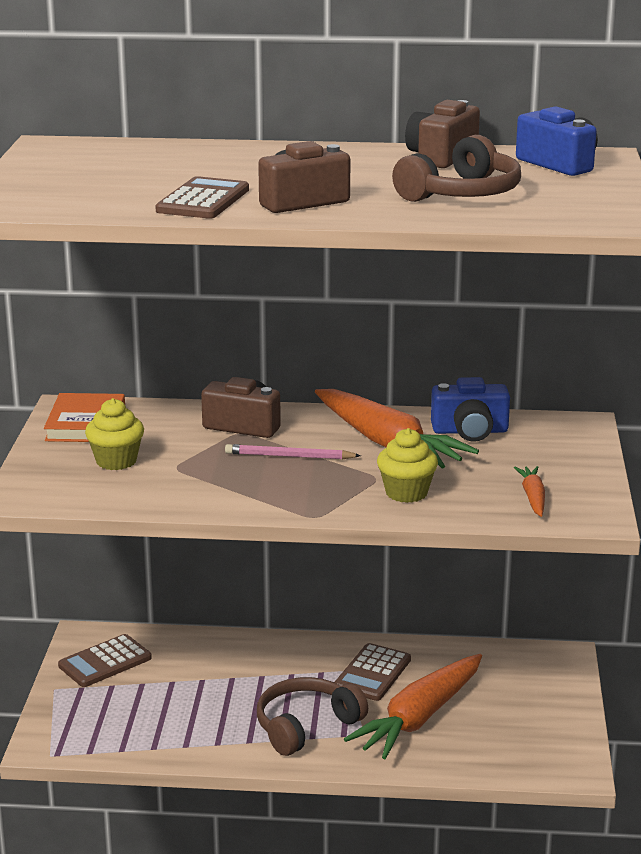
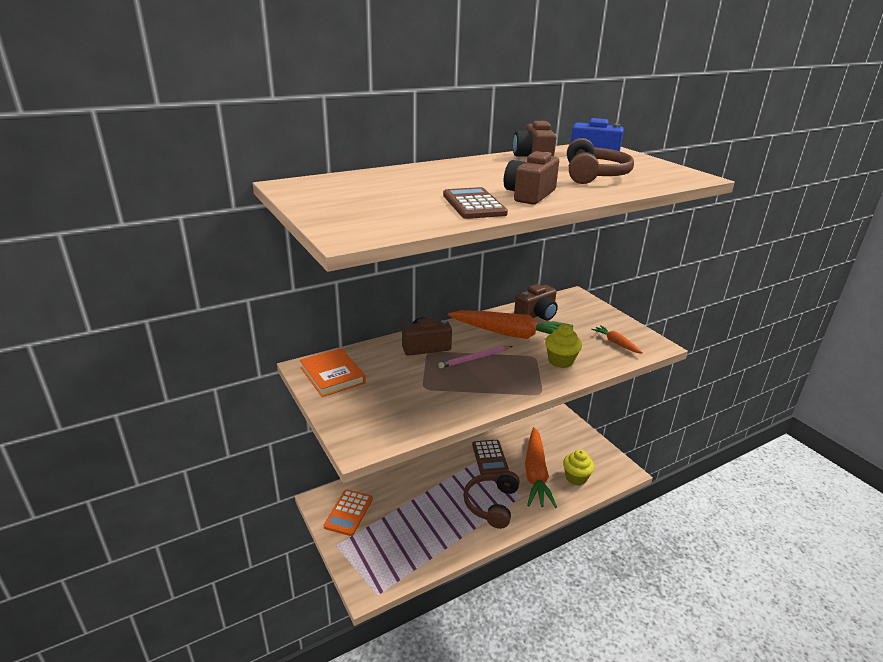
camera: 35 degrees left, 5 degrees up
brown calculator [58,634,152,687] -> orange calculator [324,490,373,536]
yellow cupcake [85,398,144,470] -> yellow cupcake moved to [563,449,594,486]
blue camera [431,377,510,442] -> brown camera [514,284,558,321]

